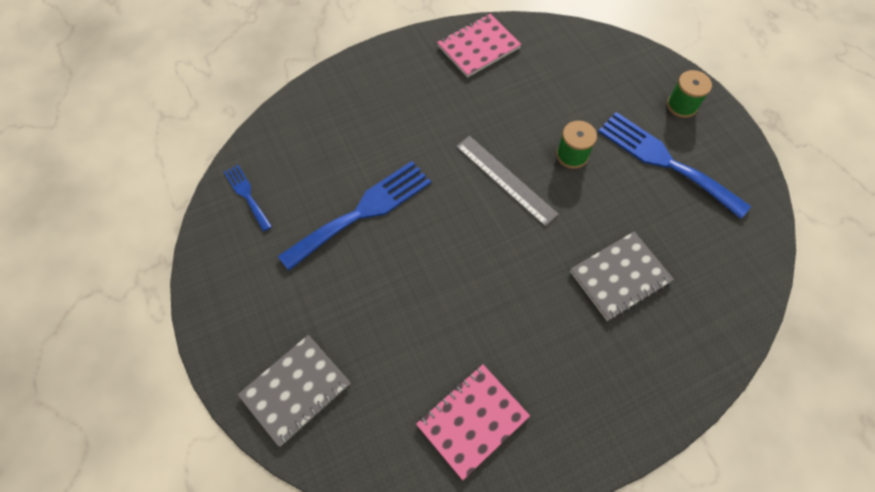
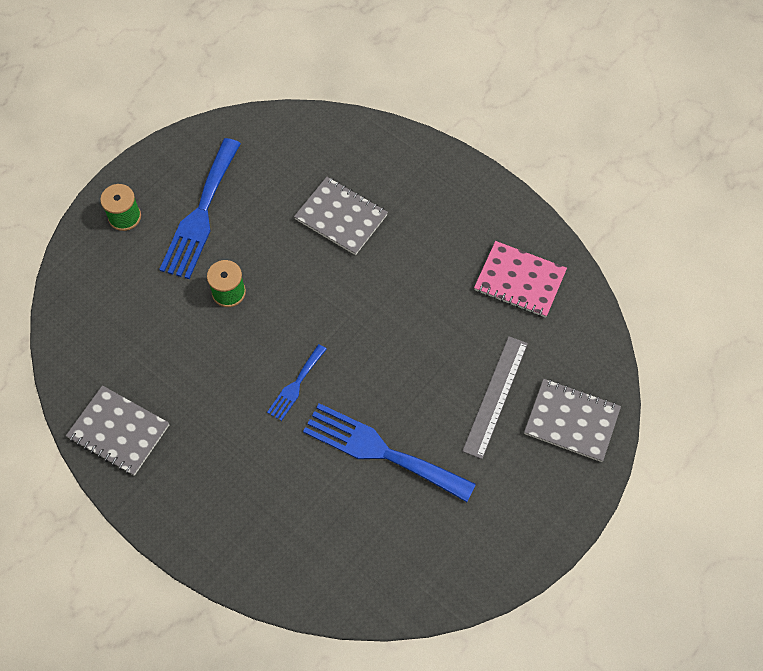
camera: 115 degrees left, 0 degrees up
blue fork [224,165,272,232] -> blue fork moved to [267,344,327,421]
pink notebook [437,14,522,78] -> grey notebook [66,385,169,476]
grey ruler [456,136,559,226] -> grey ruler moved to [462,336,528,459]

